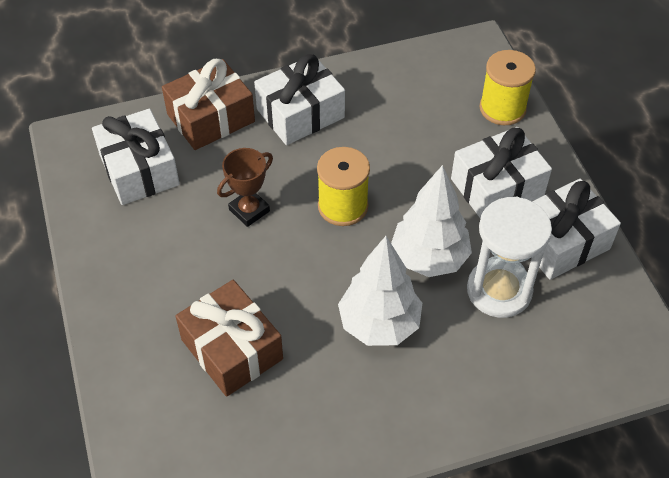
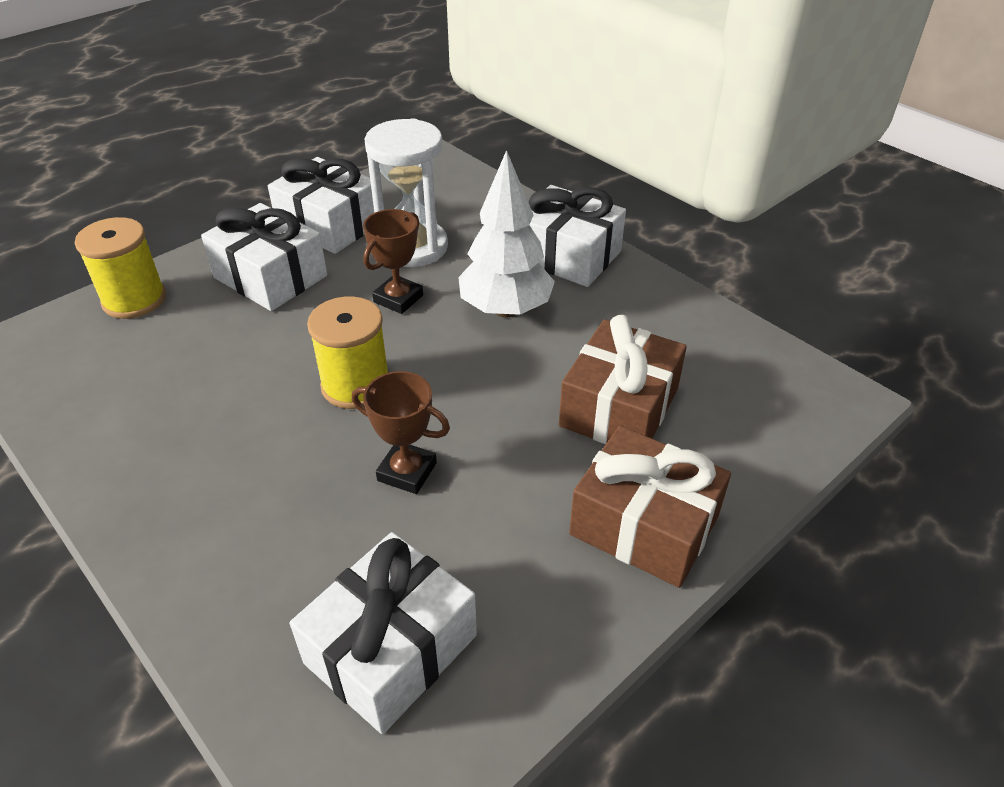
camera: 115 degrees left, 10 degrees down
brown gift [162,59,255,150] -> brown gift moved to [569,426,731,588]
white gift [254,54,345,145] -> white gift moved to [529,185,626,287]
white tree [391,165,472,277] -> brown trophy [363,209,423,314]

